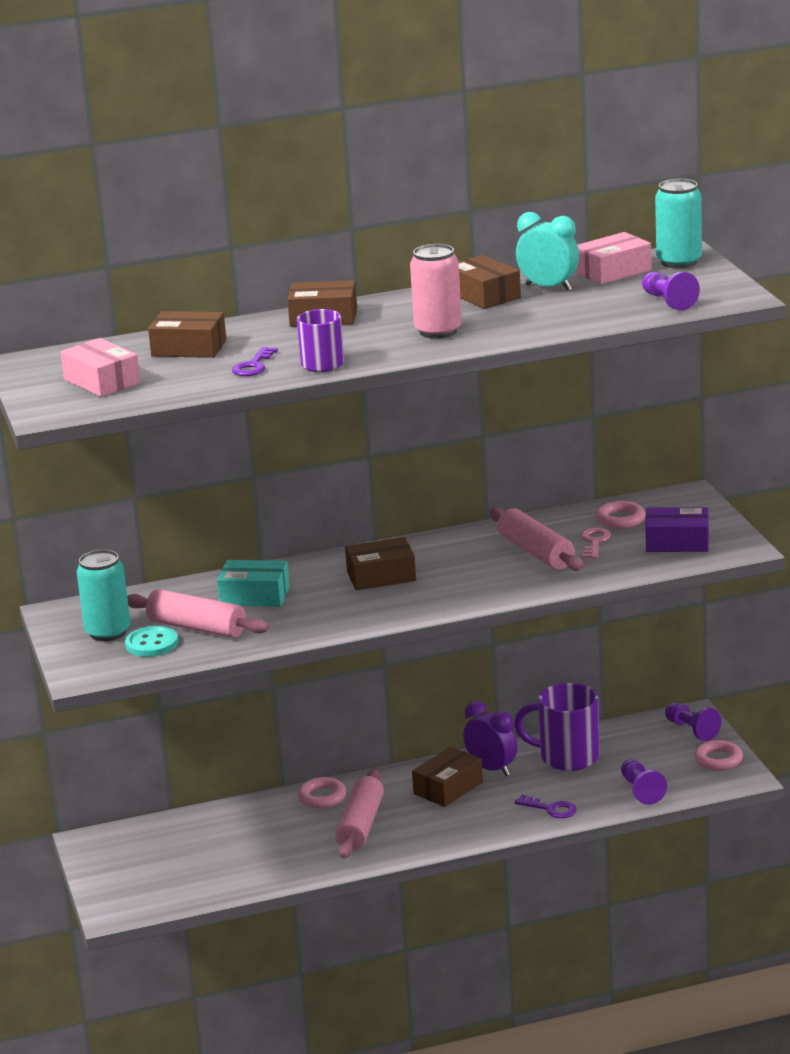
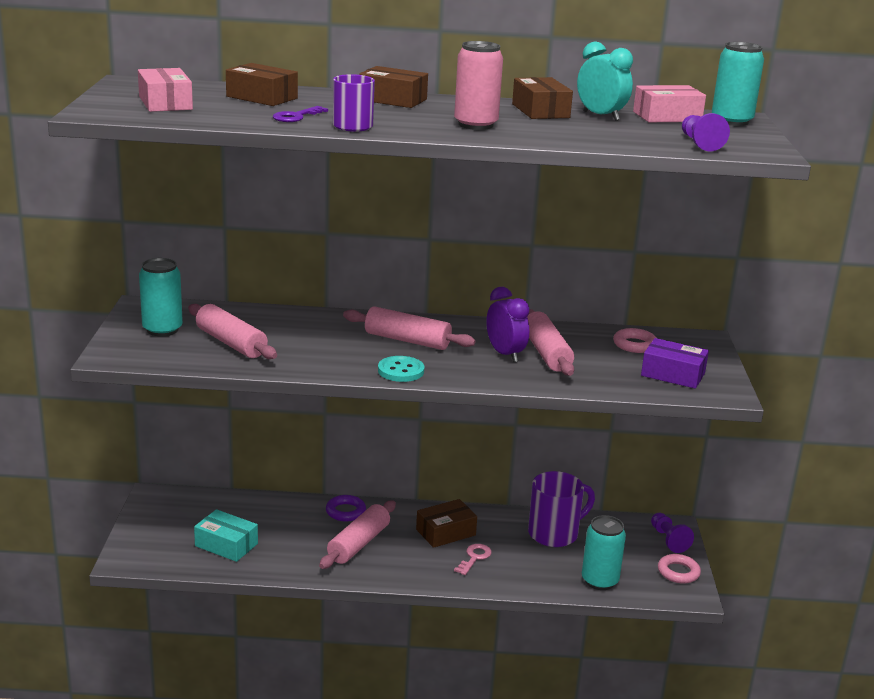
camera: 15 degrees right, 0 degrees up
turquoise button [125,626,178,657] -> turquoise button moved to [378,356,424,382]
turquoise box [217,560,290,607] -> turquoise box moved to [194,509,258,562]
pink ring [298,777,346,809] -> purple ring [326,495,366,521]
brown box [345,537,416,590] -> pink rolling pin [343,306,475,350]
purple clock [463,701,518,776] -> purple clock moved to [486,287,530,362]
purple mug [514,683,600,771] -> purple mug turned 120 degrees clockwise [528,471,595,547]
purple key [515,795,577,818] -> none
pink key [581,528,611,559] -> pink key moved to [454,544,491,575]
purple pawn [621,759,667,805] -> turquoise can [582,515,626,590]

